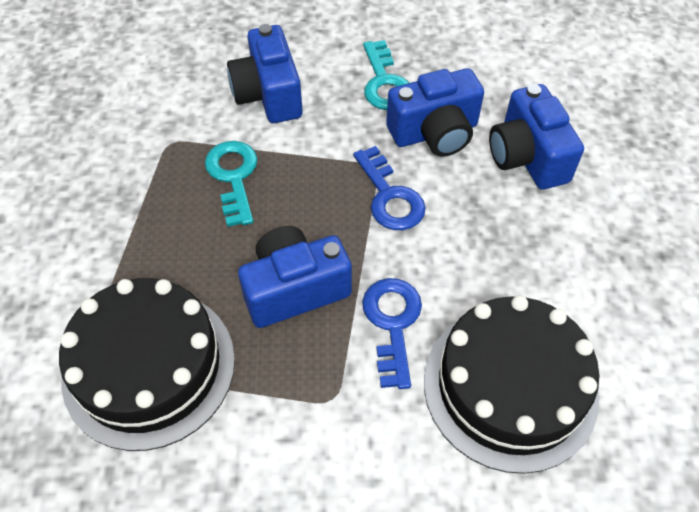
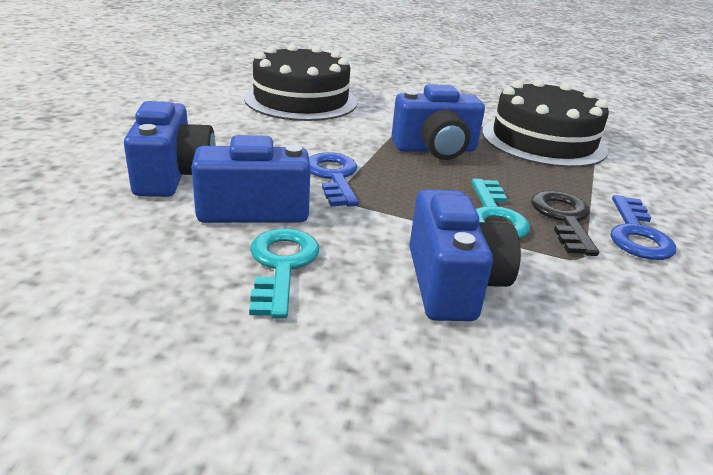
camera: 170 degrees left, 25 degrees down
blue key [362,278,422,389] -> blue key moved to [610,195,676,260]
none -> black key [531,191,599,256]

